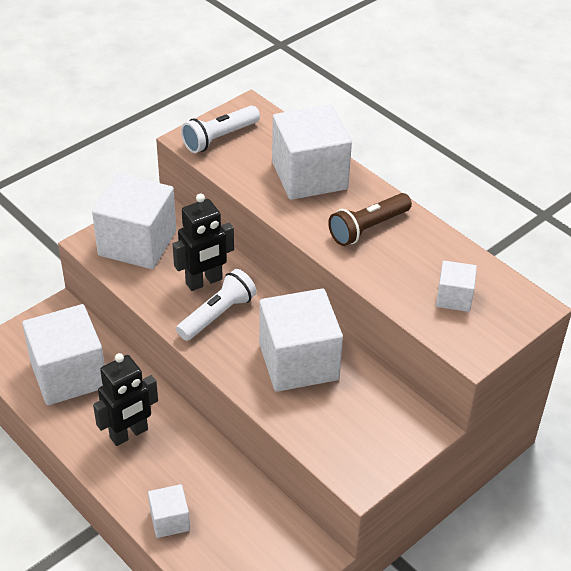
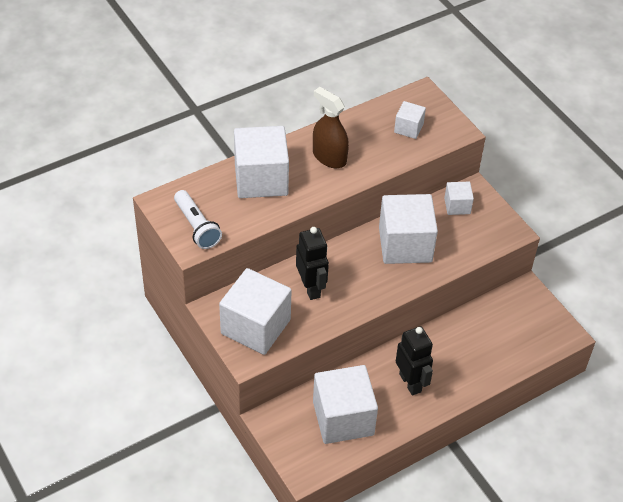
camera: 80 degrees left, 5 degrees up
white cube [148,484,190,538] -> white cube moved to [444,182,474,215]
white flashlight [176,269,257,341] -> none
brown flashlight [328,193,412,246] -> brown spray bottle [313,87,349,168]

